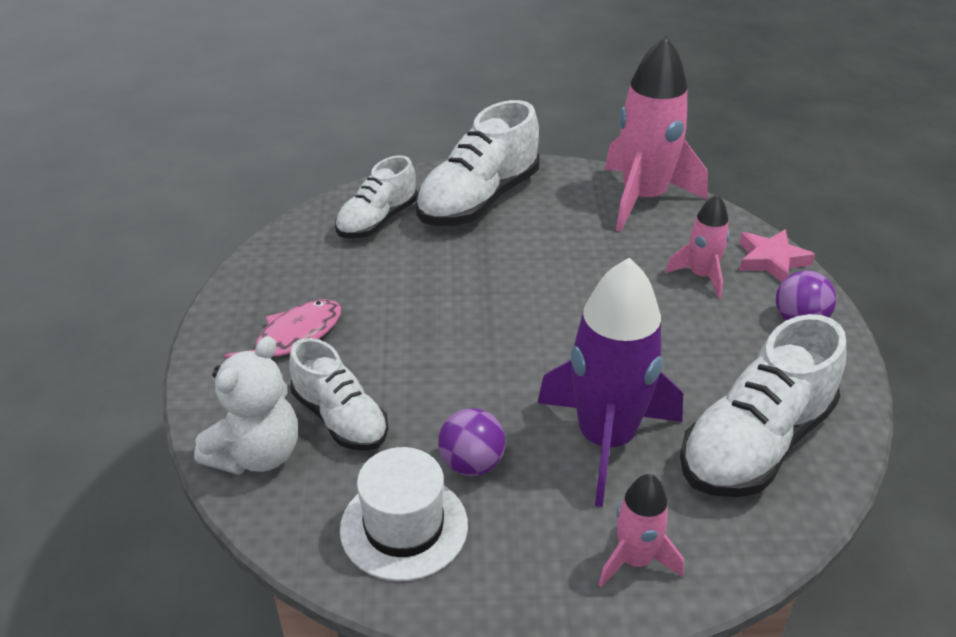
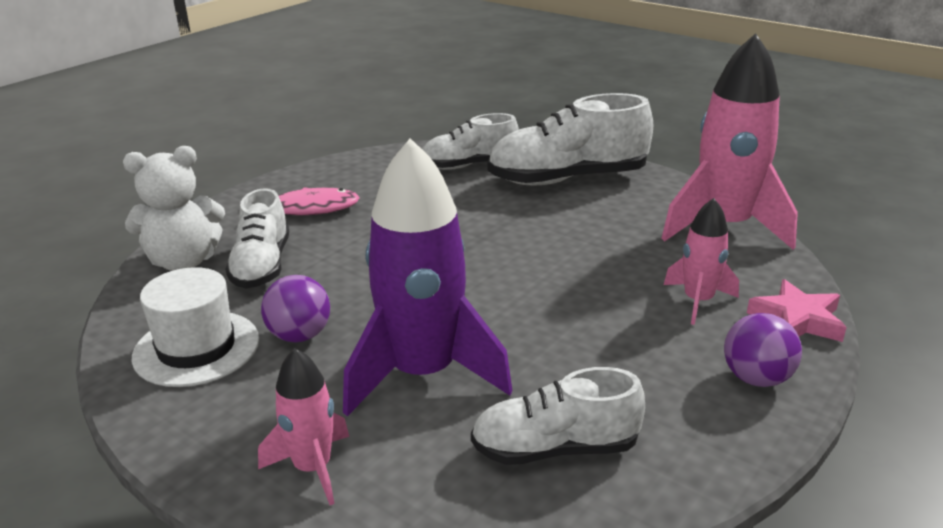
camera: 40 degrees right, 10 degrees down
white shoe [680,314,846,497] -> white shoe [471,367,645,465], size x0.63

